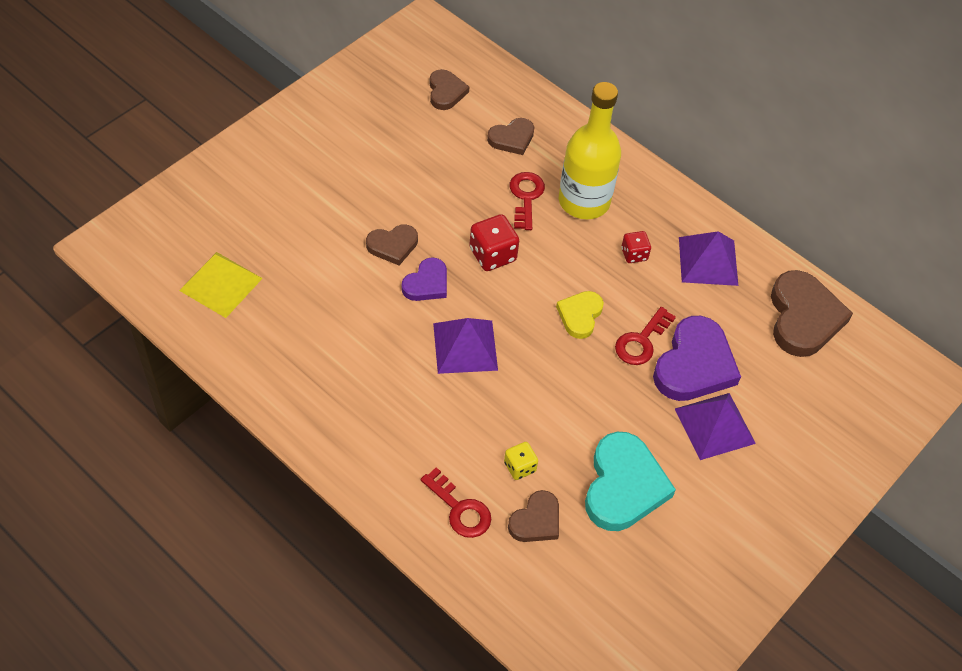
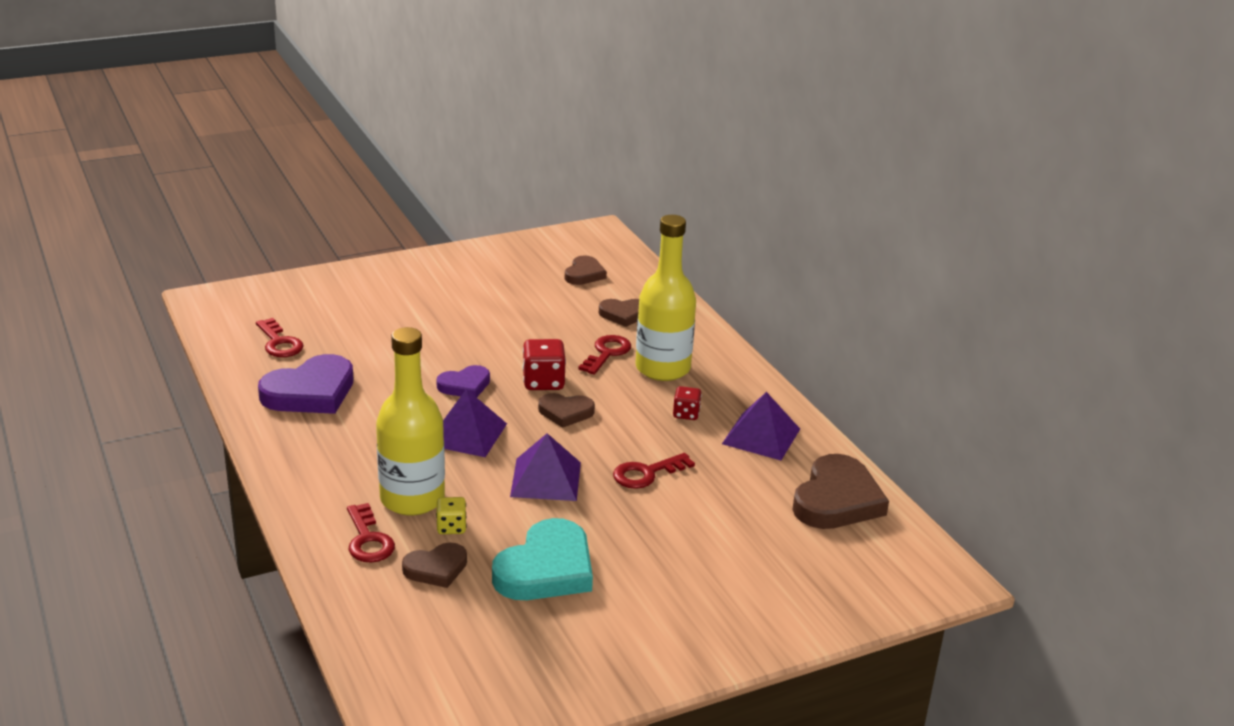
camera: 25 degrees right, 25 degrees down
yellow pyramid [179,252,263,318] -> red key [256,318,303,357]
brown heart [366,225,418,265] -> brown heart moved to [538,393,595,428]
yellow heart [556,291,604,339] -> none
purple heart [653,316,741,401] -> purple heart moved to [258,354,353,414]
purple pyramid [675,393,756,460] -> purple pyramid moved to [510,433,581,501]
none -> yellow bottle [376,327,445,515]

